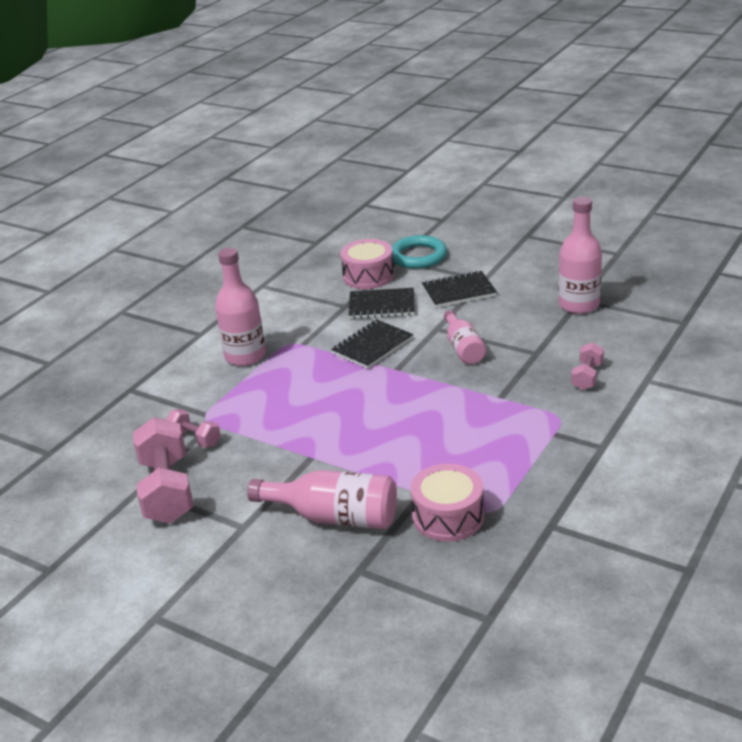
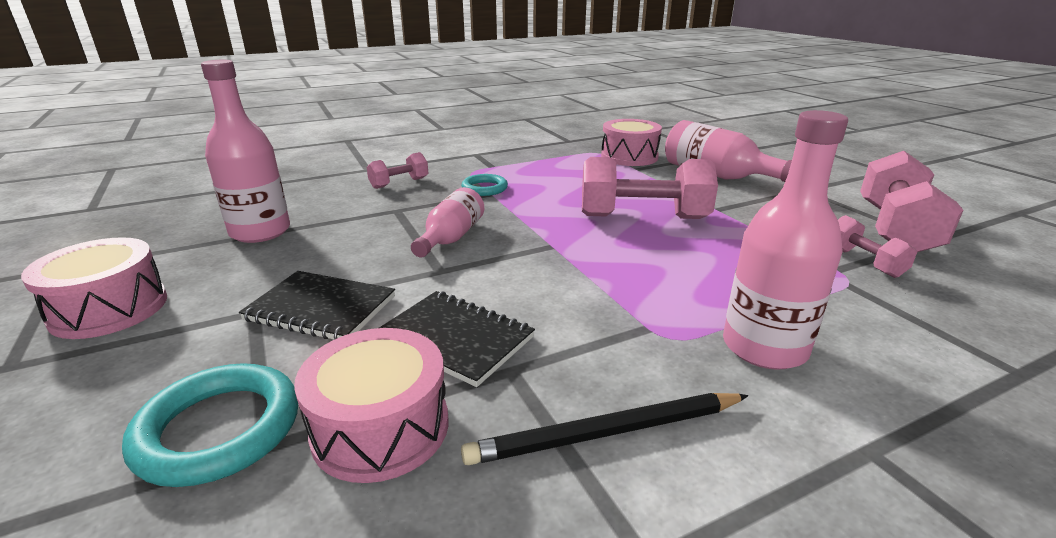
camera: 150 degrees left, 5 degrees down
black notebook [331,320,413,369] -> none
none -> pink drum [21,237,167,339]
none -> turquoise ring [461,174,508,196]
none -> black pencil [461,393,748,465]
none -> pink dumbbell [582,157,718,219]

